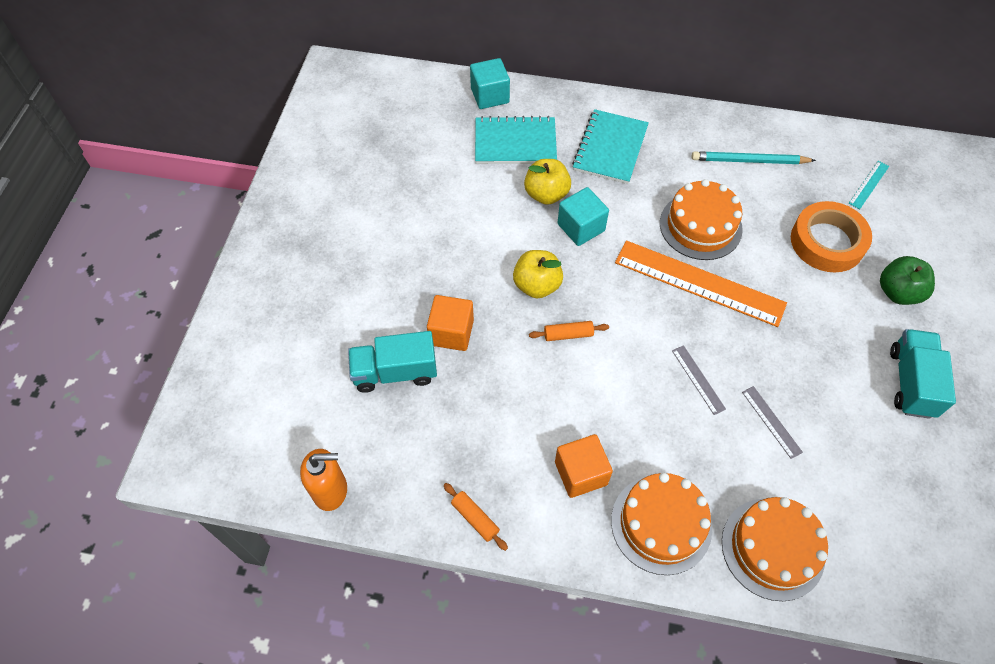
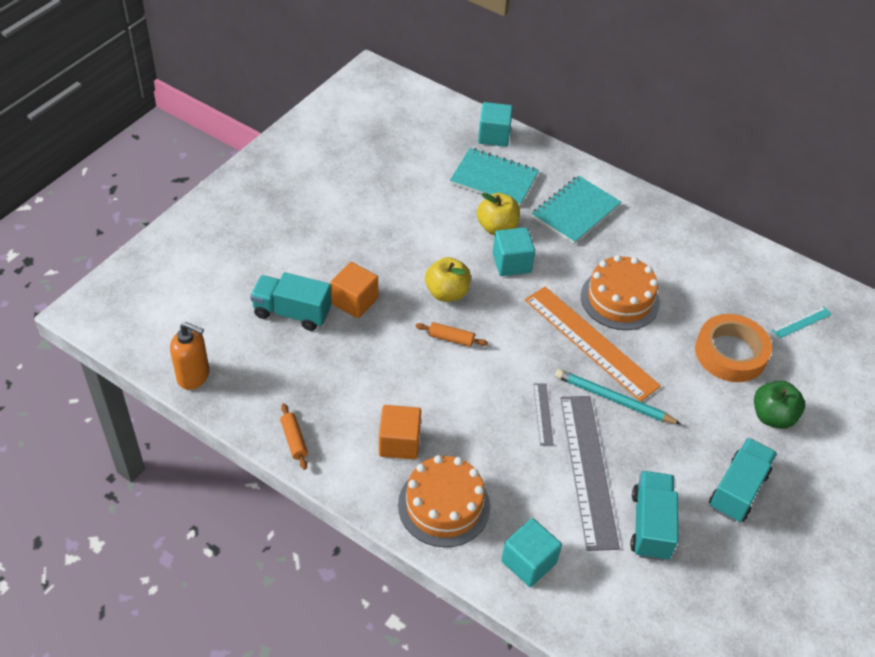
camera: 20 degrees right, 10 degrees down
turquoise pencil [691,151,816,164] -> turquoise pencil moved to [555,369,682,425]
orange cake [722,497,828,601] -> turquoise cube [501,518,562,587]
grey ruler [742,386,803,459] -> grey ruler [560,396,620,551], size x2.31
none -> turquoise truck [630,471,678,561]

